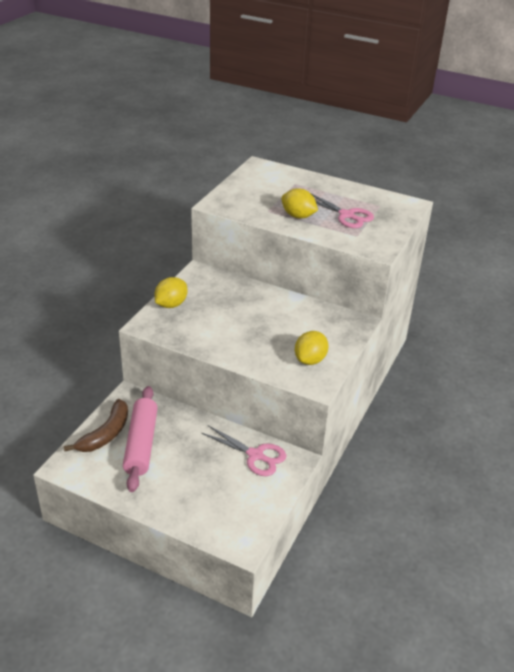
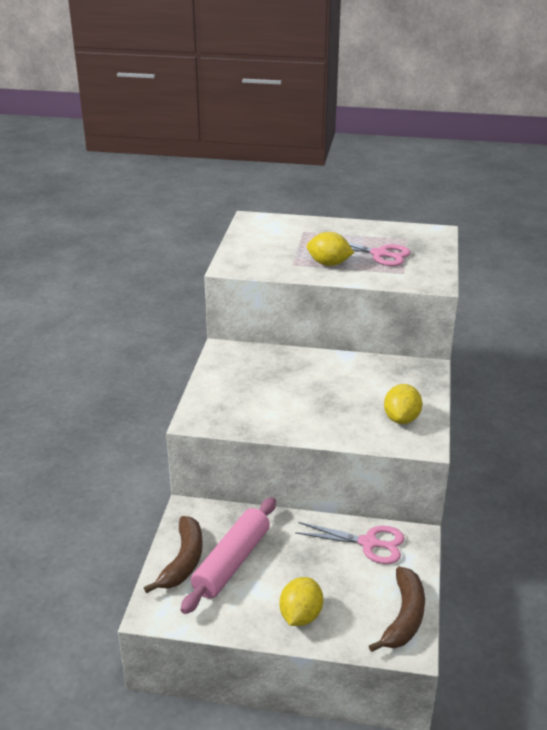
camera: 15 degrees left, 5 degrees down
pink rolling pin [123,386,158,492] -> pink rolling pin turned 45 degrees clockwise [181,497,276,614]
yellow lemon [155,277,187,308] -> yellow lemon moved to [280,577,323,626]
none -> brown banana [369,567,425,652]

